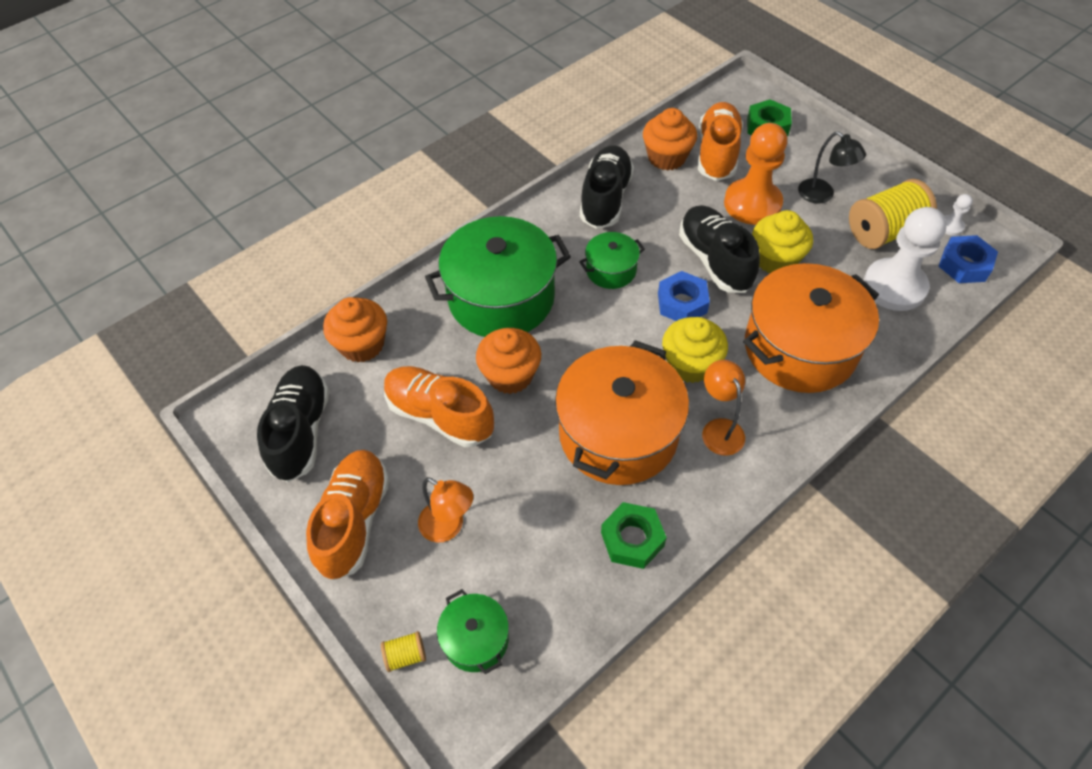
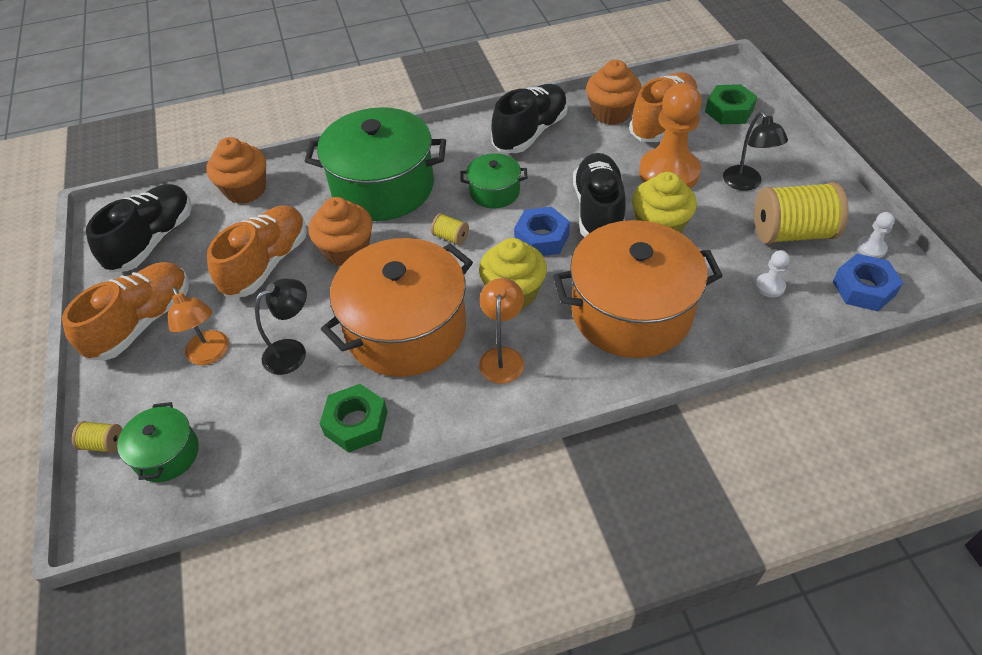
camera: 25 degrees right, 5 degrees down
orange shoe [384,366,494,447] -> orange shoe turned 60 degrees clockwise [207,205,307,298]
white pawn [864,207,947,311] -> white pawn [755,250,790,297], size x0.42
none -> black lamp [255,279,307,375]
none -> yellow spool [431,213,469,245]

